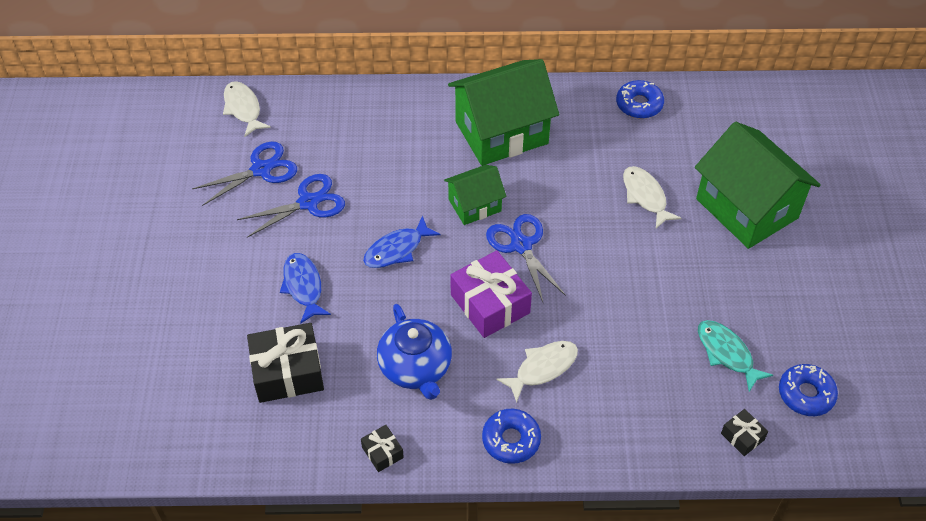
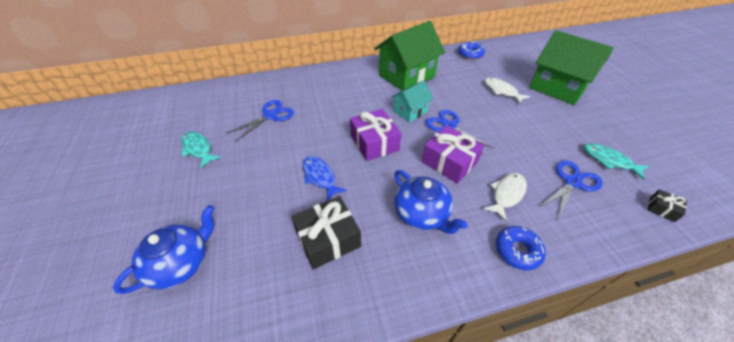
camera: 15 degrees left, 5 degrees down
white fish [223,81,271,137] -> none
blue scissors [237,174,345,238] -> blue scissors moved to [540,160,603,219]
black gift [361,425,404,472] -> none
blue fish [363,216,440,268] -> purple gift [350,109,402,161]
green house [444,165,507,225] -> turquoise house [391,81,433,122]
blue donut [779,364,838,416] -> none
none -> blue teapot [113,205,214,294]
none -> turquoise fish [181,131,221,168]

